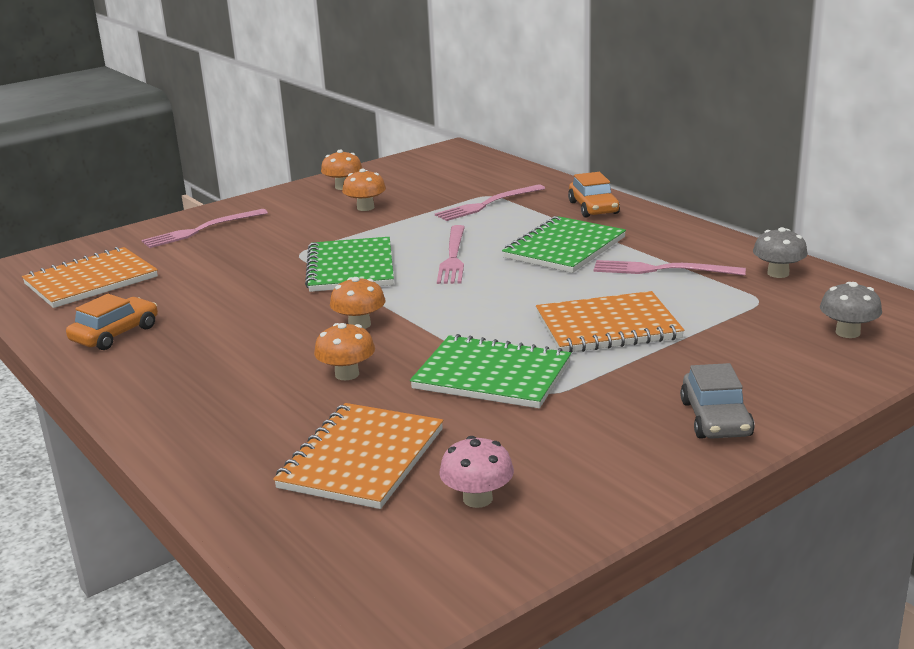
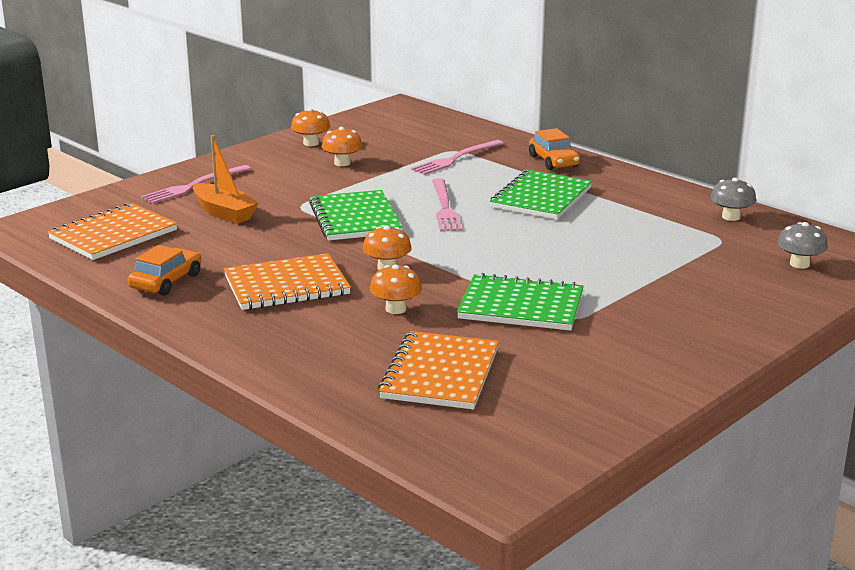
camera: 10 degrees left, 0 degrees up
pink mushroom [439,436,514,508] -> none
orange notebook [536,291,684,353] -> orange notebook moved to [224,253,351,310]
pink fork [594,260,746,276] -> none
grey car [680,363,755,439] -> none
none -> orange boat [193,135,259,224]

